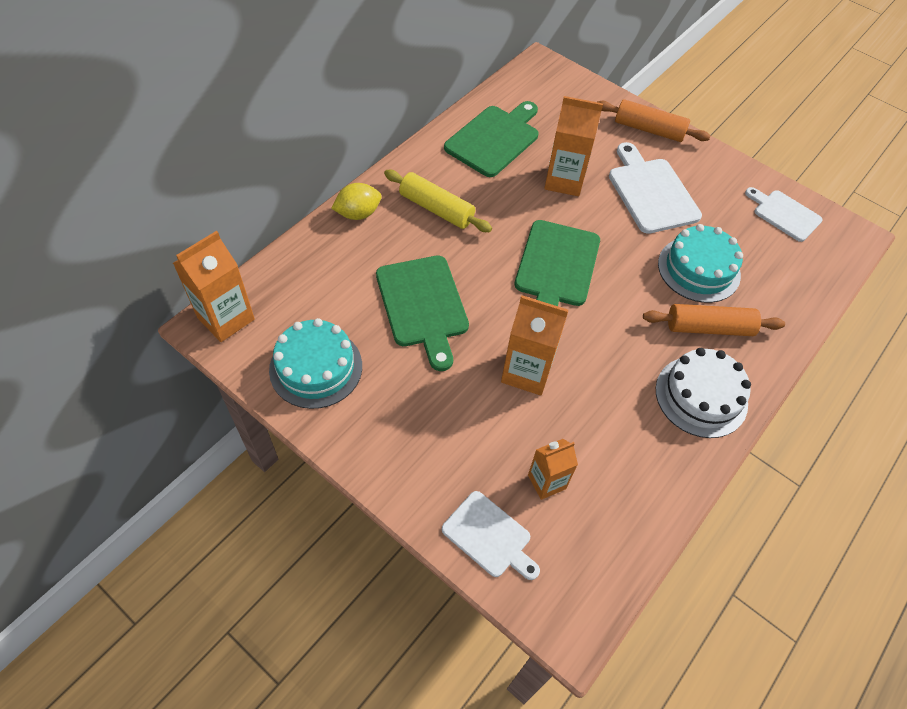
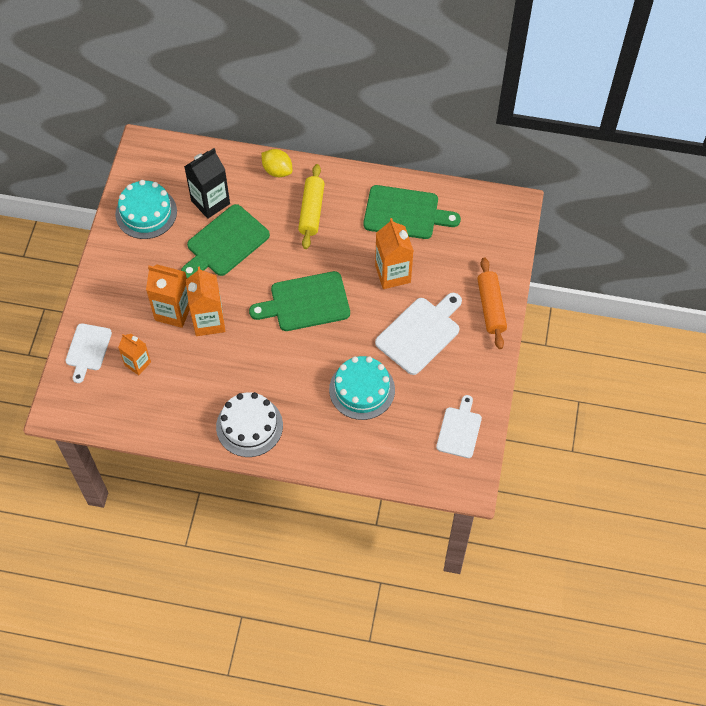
camera: 65 degrees right, 5 degrees up
orange carton [173,231,255,342] -> orange carton moved to [146,265,190,328]
orange rolling pin [643,304,785,336] -> none
none -> black carton [184,148,230,219]

